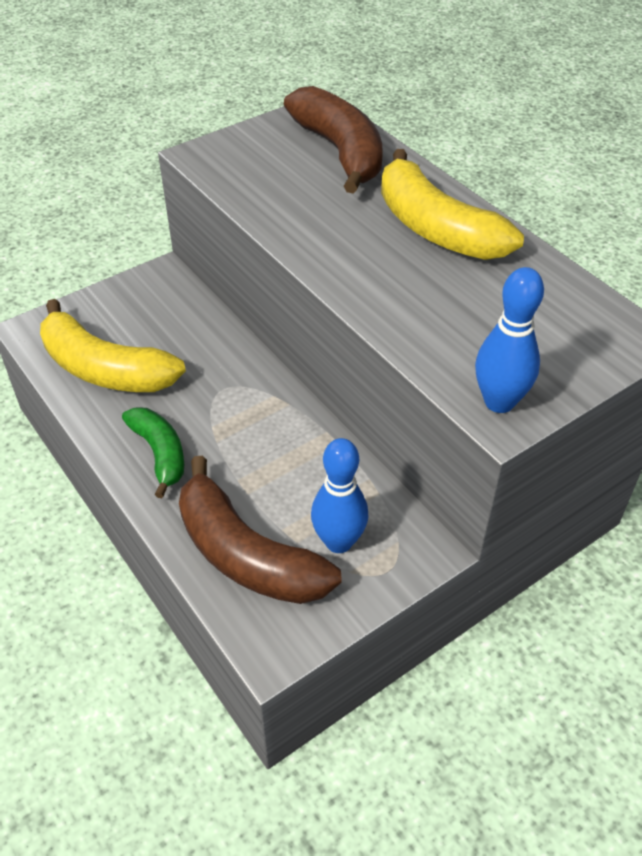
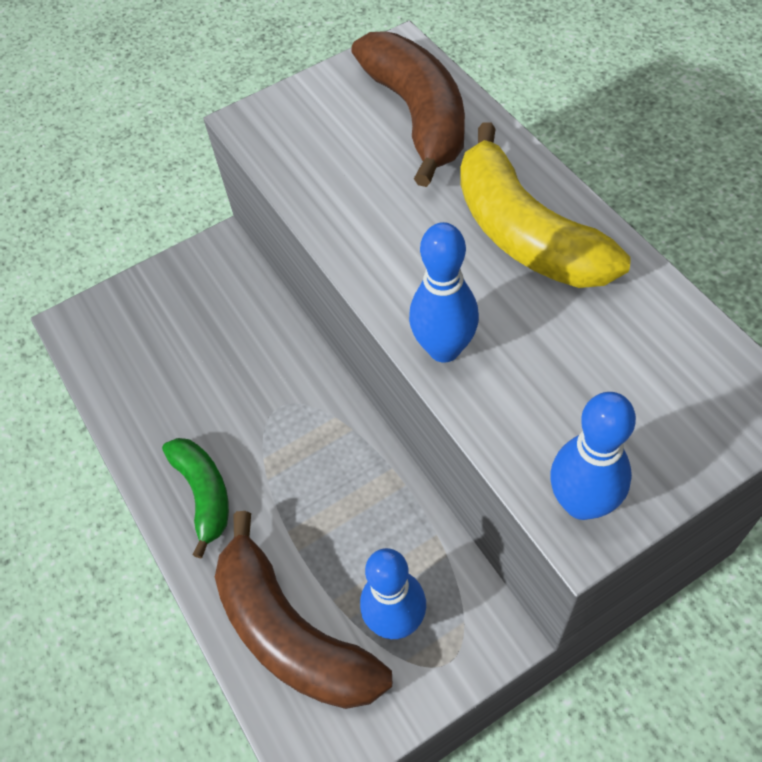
camera: 10 degrees right, 10 degrees up
yellow banana [40,299,186,392] -> none
none -> blue bowling pin [409,222,479,363]

